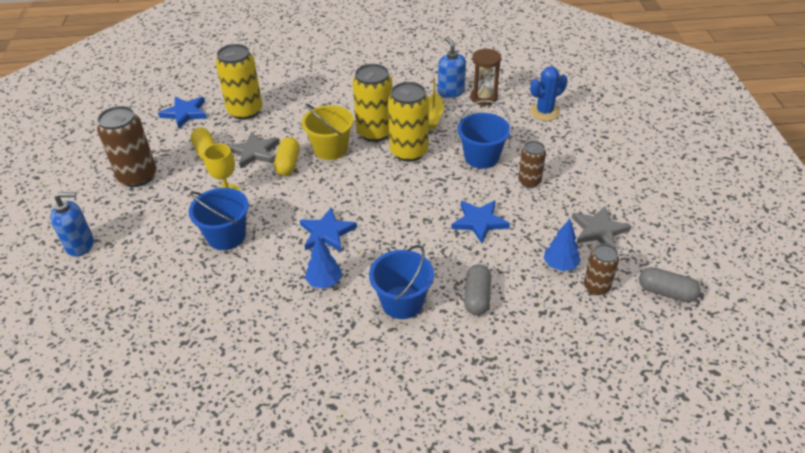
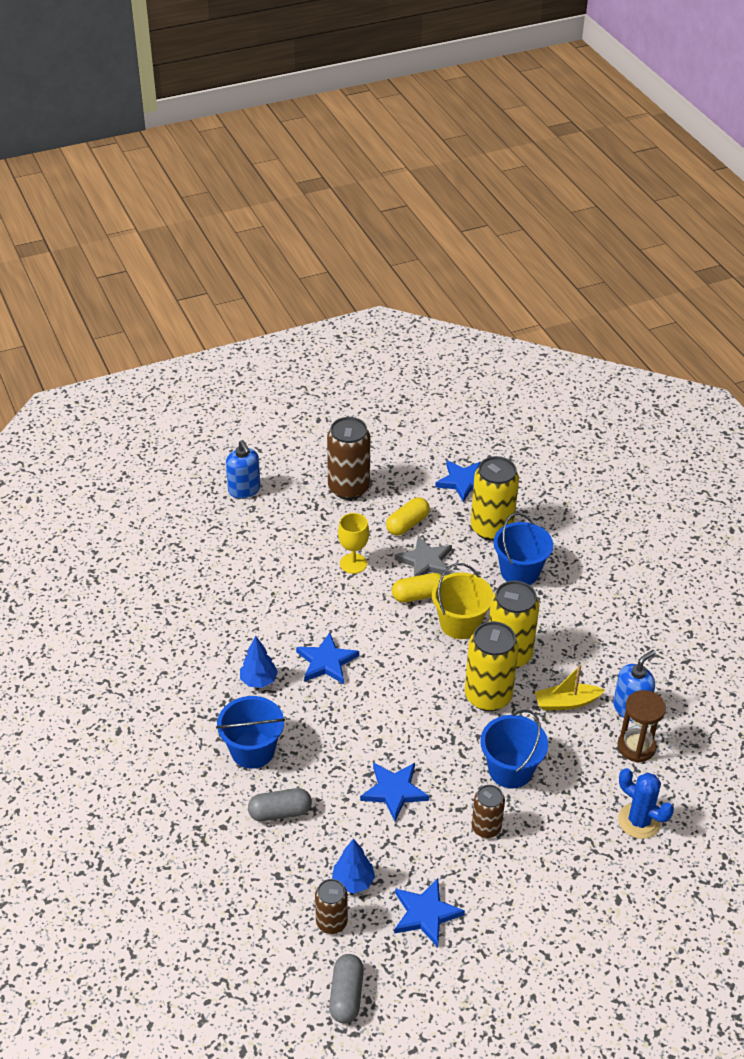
camera: 70 degrees right, 0 degrees up
blue bucket [189,188,249,250] -> blue bucket moved to [494,513,553,585]
grey star [572,206,631,248] -> blue star [394,878,465,947]

